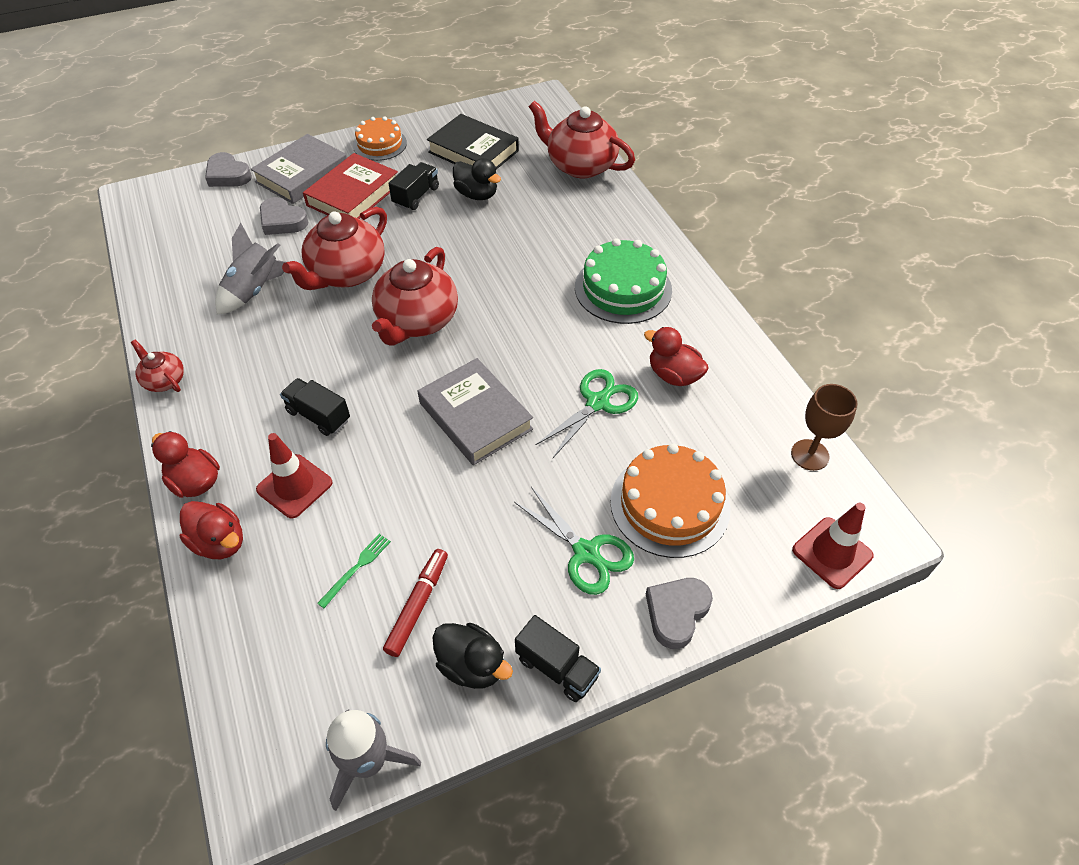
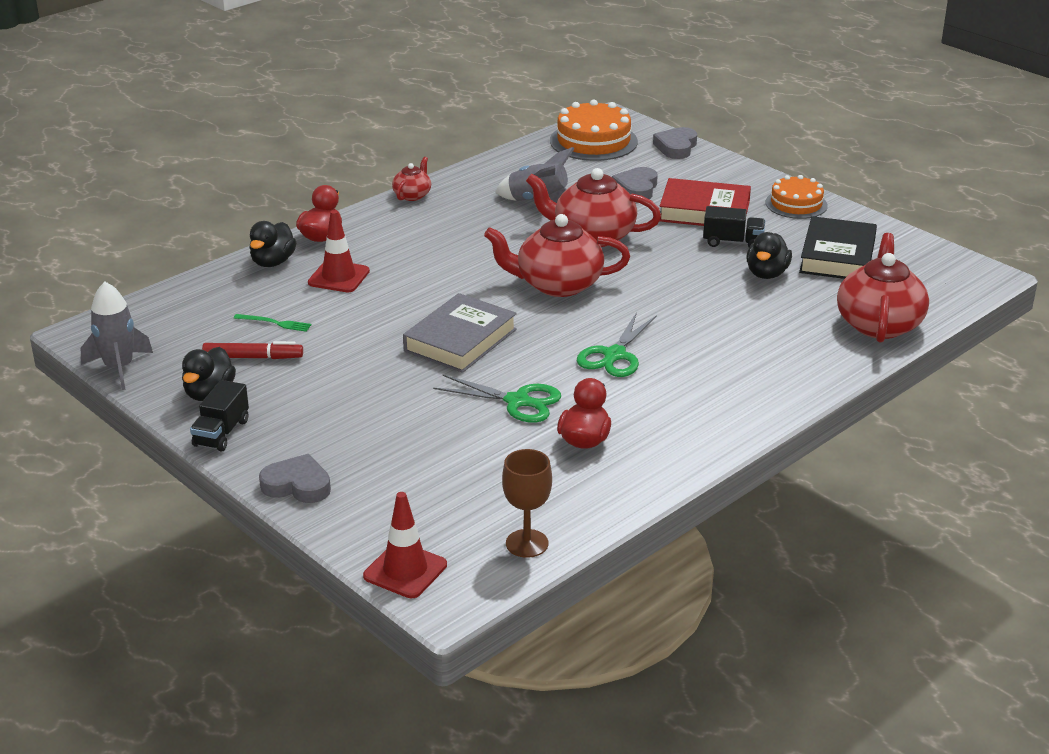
camera: 70 degrees right, 20 degrees down
red duck [180,501,243,559] -> black duck [249,221,297,267]
grey book [251,134,347,204] -> none
black truck [280,378,350,436] -> none
green scissors [514,487,634,595] -> green scissors moved to [577,312,657,377]
green cake [575,238,672,324] -> none
orange cake [610,443,731,558] -> orange cake moved to [550,99,638,161]

